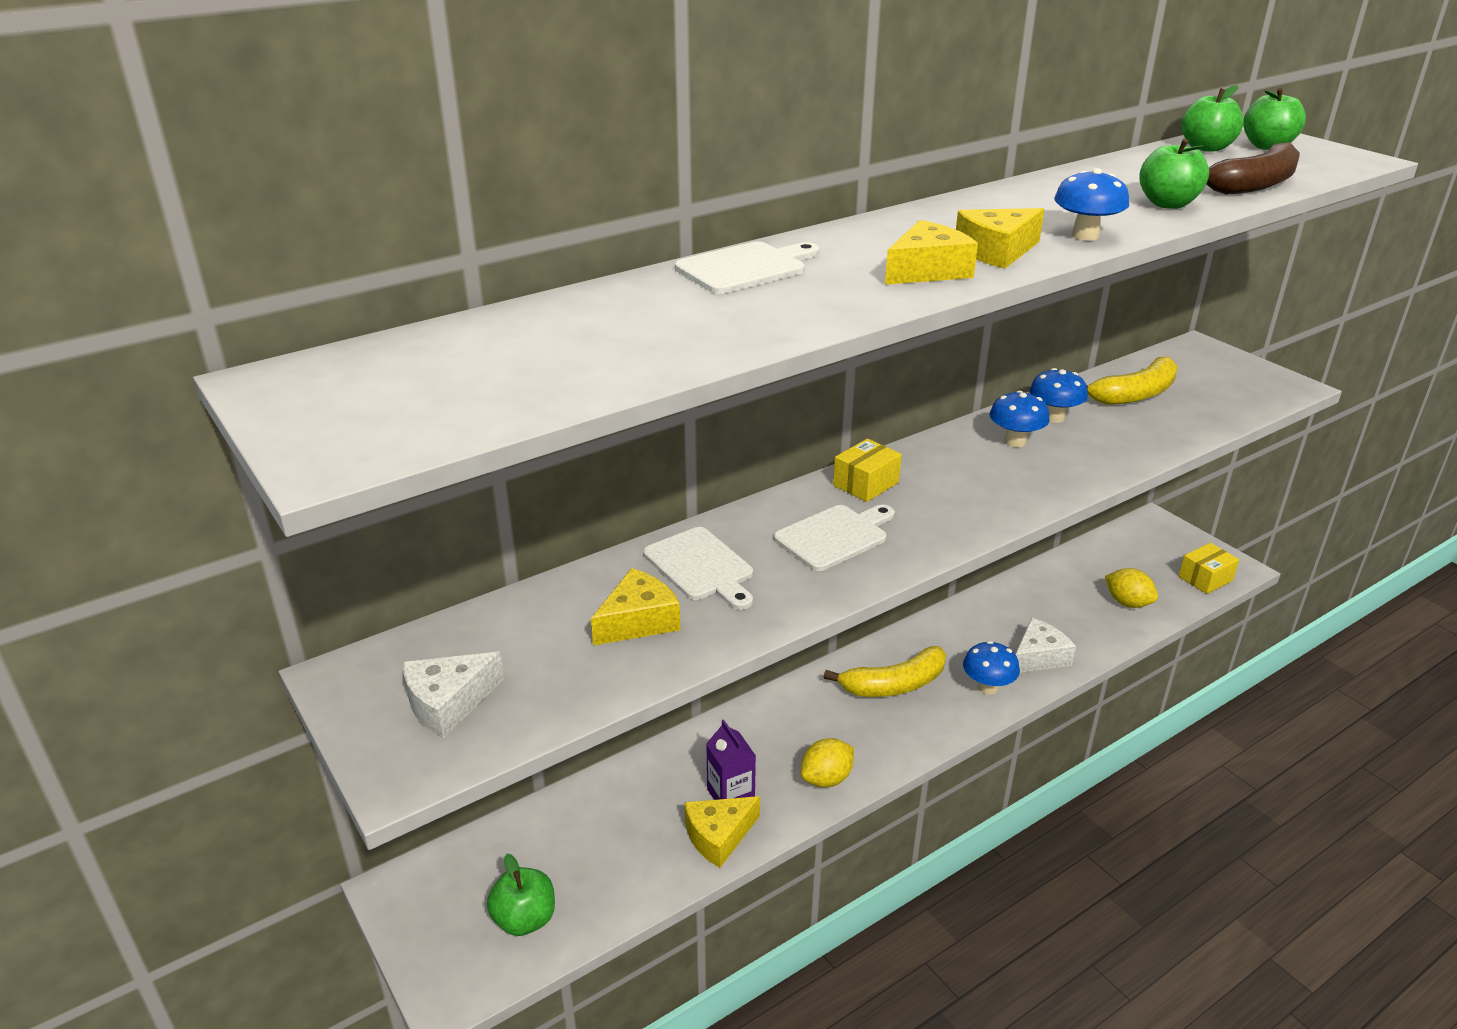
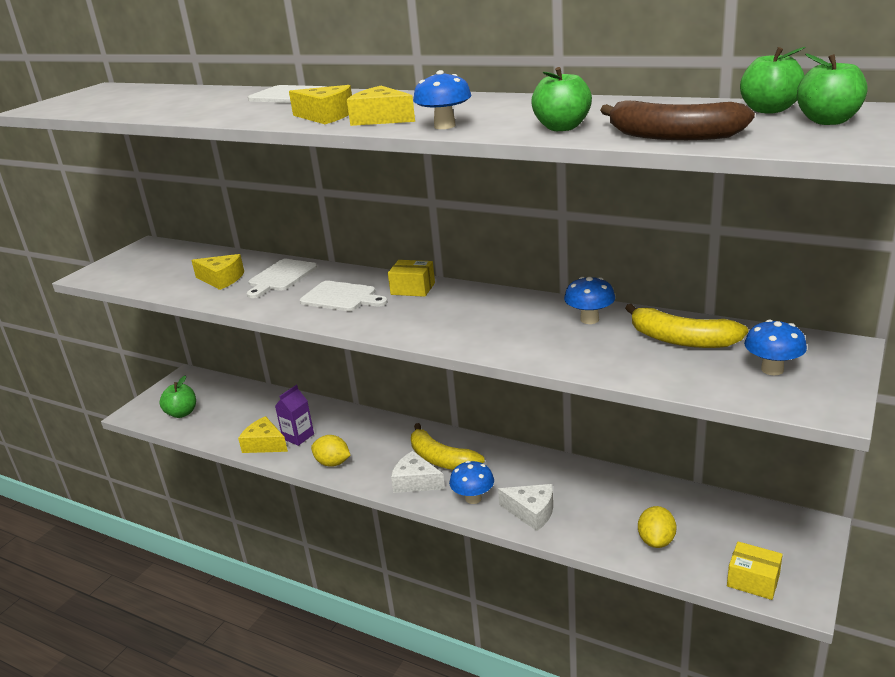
camera: 65 degrees right, 5 degrees down
white cheese [403,652,504,738] -> white cheese moved to [391,451,445,493]
blue mushroom [989,390,1050,447] -> blue mushroom moved to [744,320,807,375]

